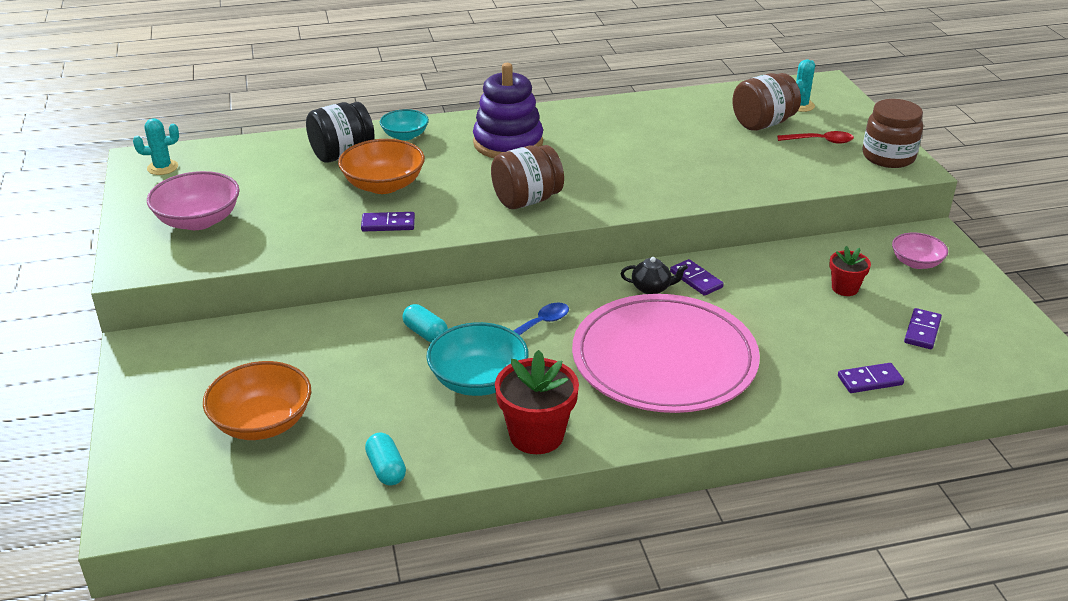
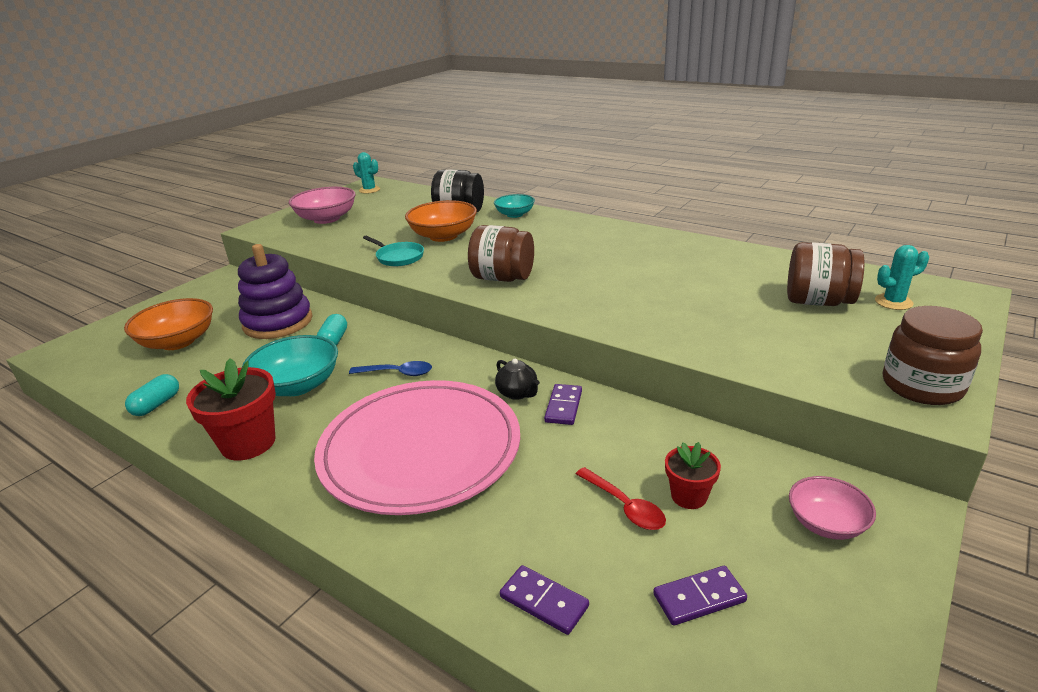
camera: 50 degrees right, 5 degrees down
purple domino [361,212,415,232] -> turquoise pan [363,236,424,266]
purple stacking toy [473,63,543,158] -> purple stacking toy moved to [238,244,313,339]
red spoon [777,131,854,144] -> red spoon moved to [576,467,666,530]

